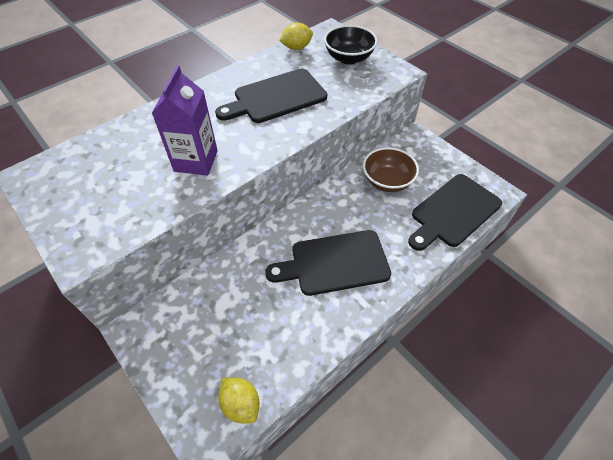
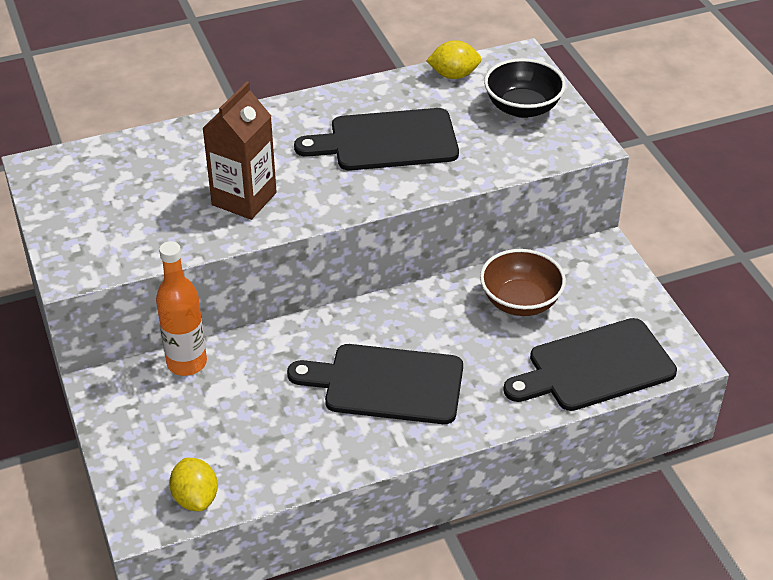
camera: 20 degrees right, 10 degrees down
purple carton [152,66,218,175] -> brown carton [202,82,277,220]
none -> orange bottle [156,241,207,376]

